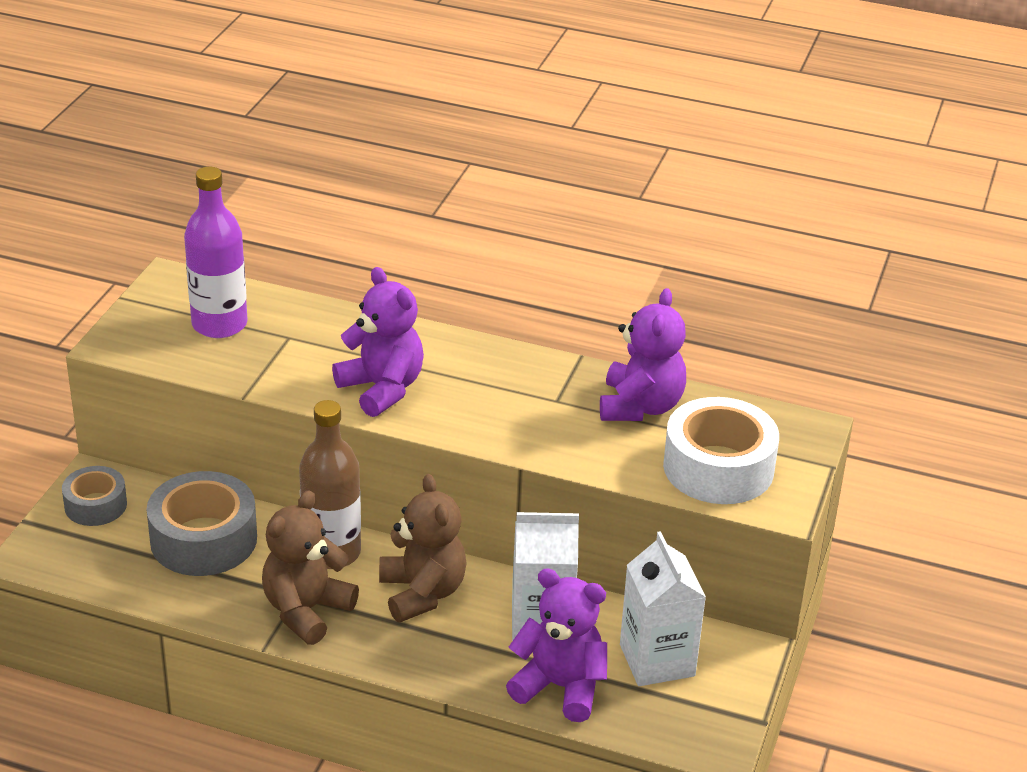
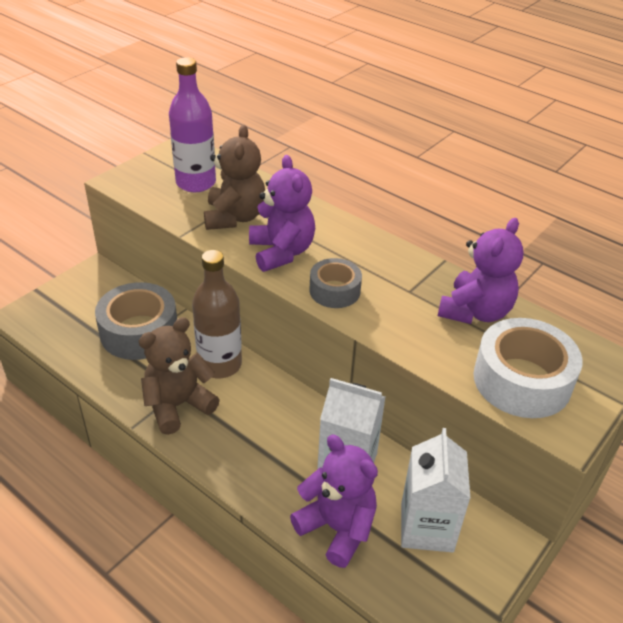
camera: 20 degrees right, 5 degrees up
grey tape [62,466,127,526] -> grey tape moved to [309,258,362,308]
brown teddy bear [379,474,467,622] -> brown teddy bear moved to [204,125,265,230]

